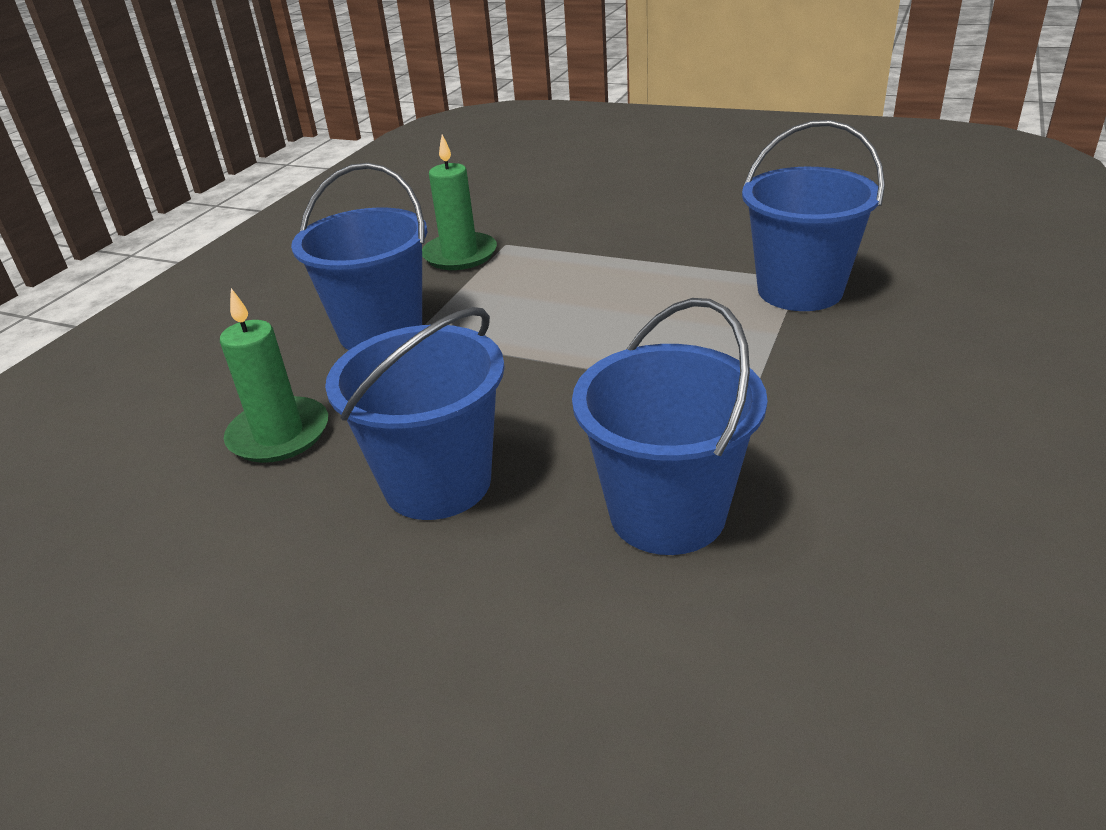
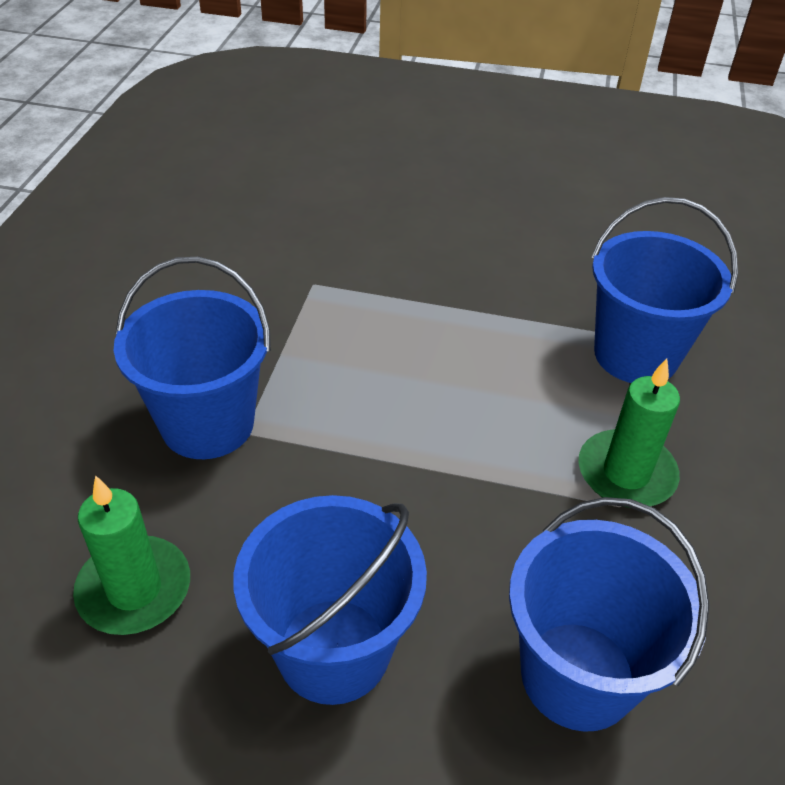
camera: 15 degrees left, 10 degrees up
green candle [422,135,497,270] -> green candle moved to [578,358,680,508]

